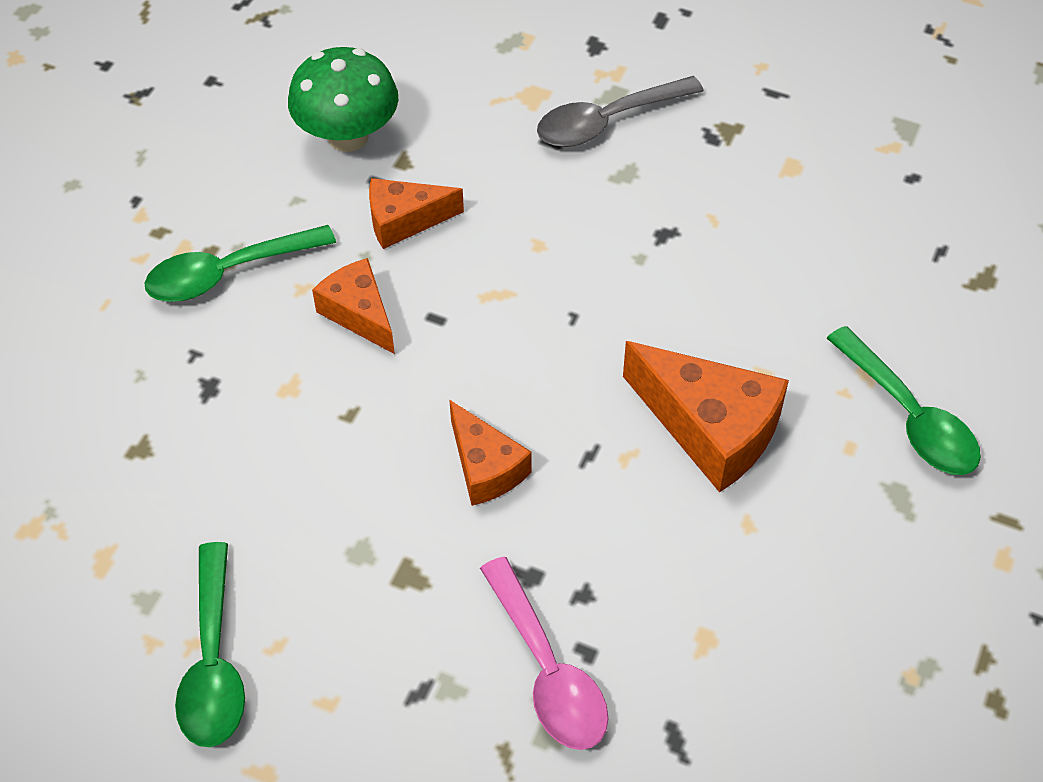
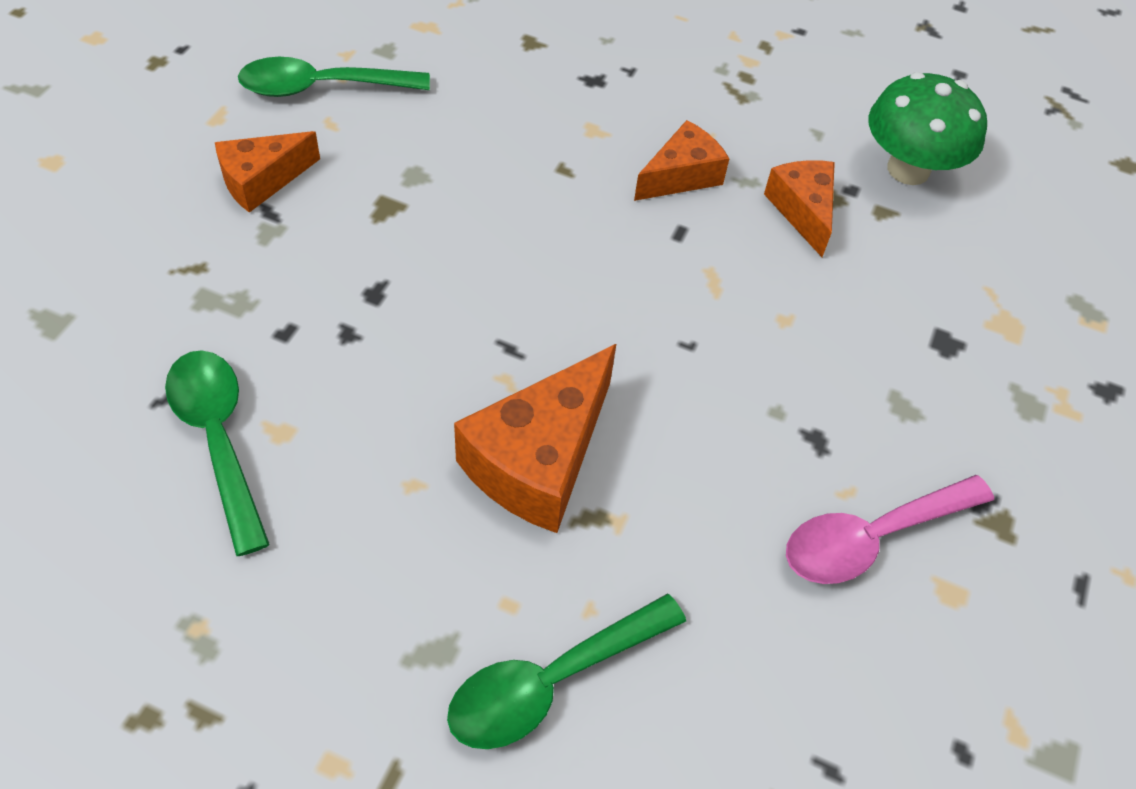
camera: 85 degrees right, 0 degrees up
green spoon [145,225,336,302] -> green spoon moved to [165,350,270,556]
orange cheese [450,400,532,506] -> orange cheese moved to [215,131,320,213]
pink spoon [480,557,609,750] -> pink spoon moved to [786,475,994,584]
grey spoon [537,76,704,147] -> none

